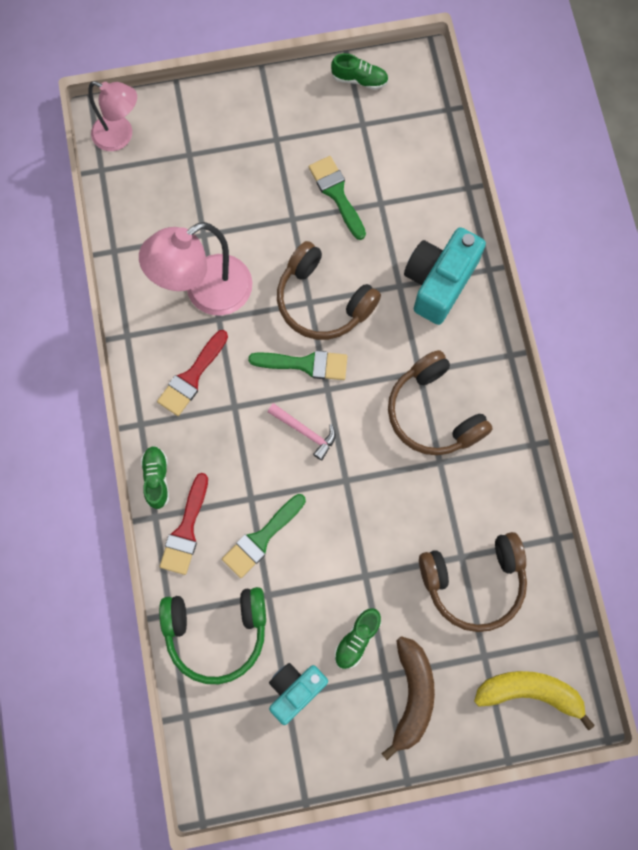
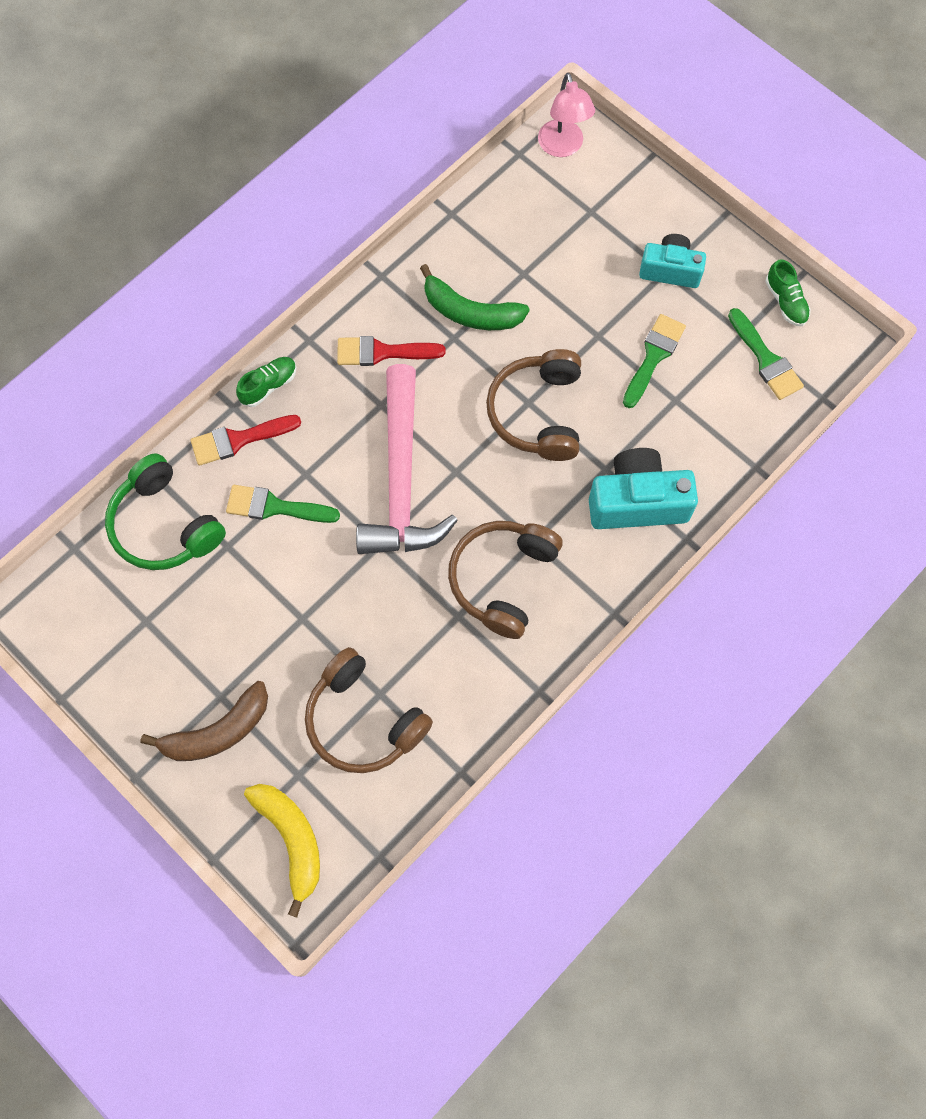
camera: 55 degrees right, 5 degrees down
pink lamp [139,222,252,316] -> green banana [420,264,530,330]
green brush [248,350,347,380] -> green brush moved to [728,308,804,400]
pink hammer [268,403,336,460] -> pink hammer [356,364,458,554], size x2.41
turquoise camera [269,663,328,725] -> turquoise camera moved to [639,234,706,288]
green shoe [334,608,381,669] -> none

